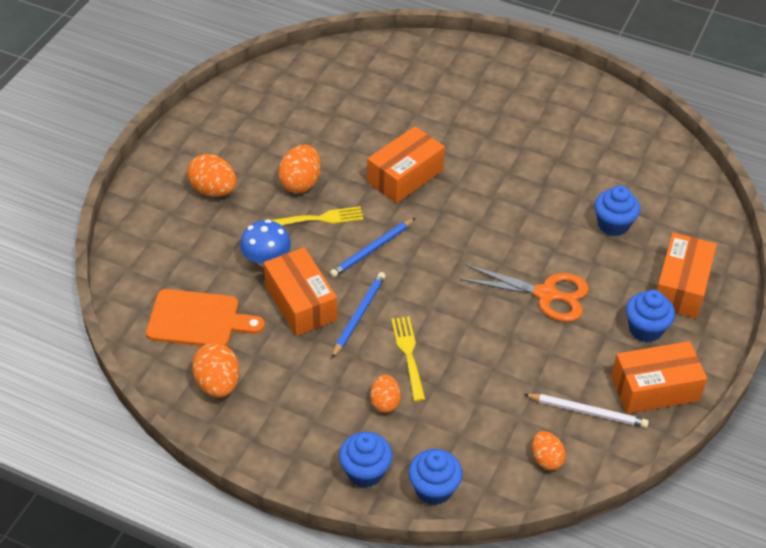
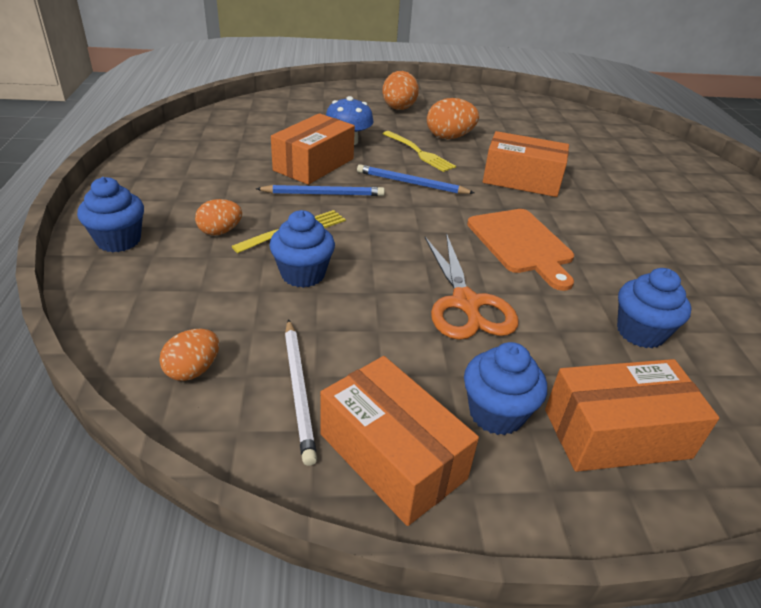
camera: 60 degrees right, 10 degrees down
orange cutting board [146,289,265,346] -> orange cutting board moved to [467,209,574,291]
orange egg [192,343,239,398] -> none
blue cupcake [408,449,463,505] -> blue cupcake moved to [269,210,335,288]

